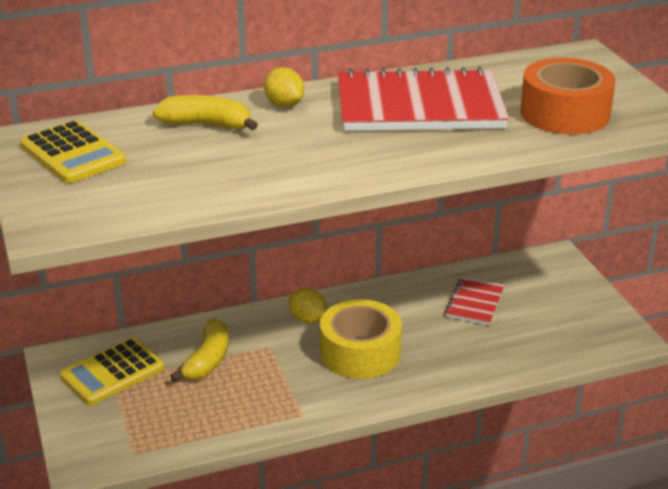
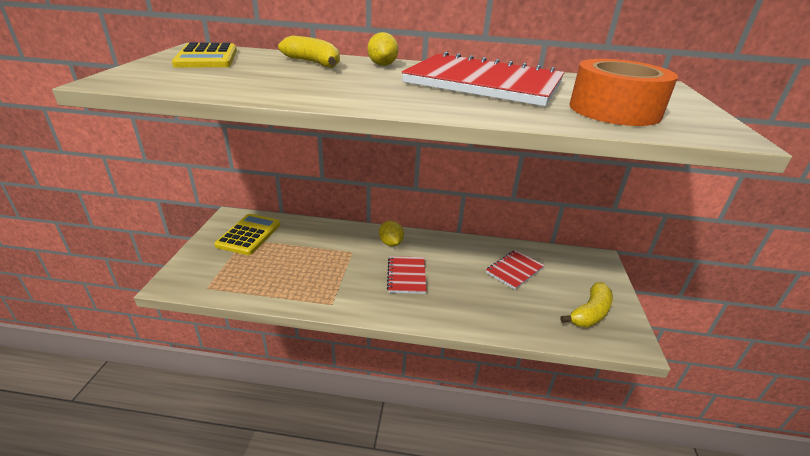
camera: 25 degrees right, 0 degrees up
yellow calculator [60,337,164,405] -> yellow calculator turned 120 degrees clockwise [214,214,281,255]
yellow banana [170,318,228,382] -> yellow banana moved to [560,282,613,327]
yellow tape [320,299,402,379] -> red notebook [387,256,427,294]

